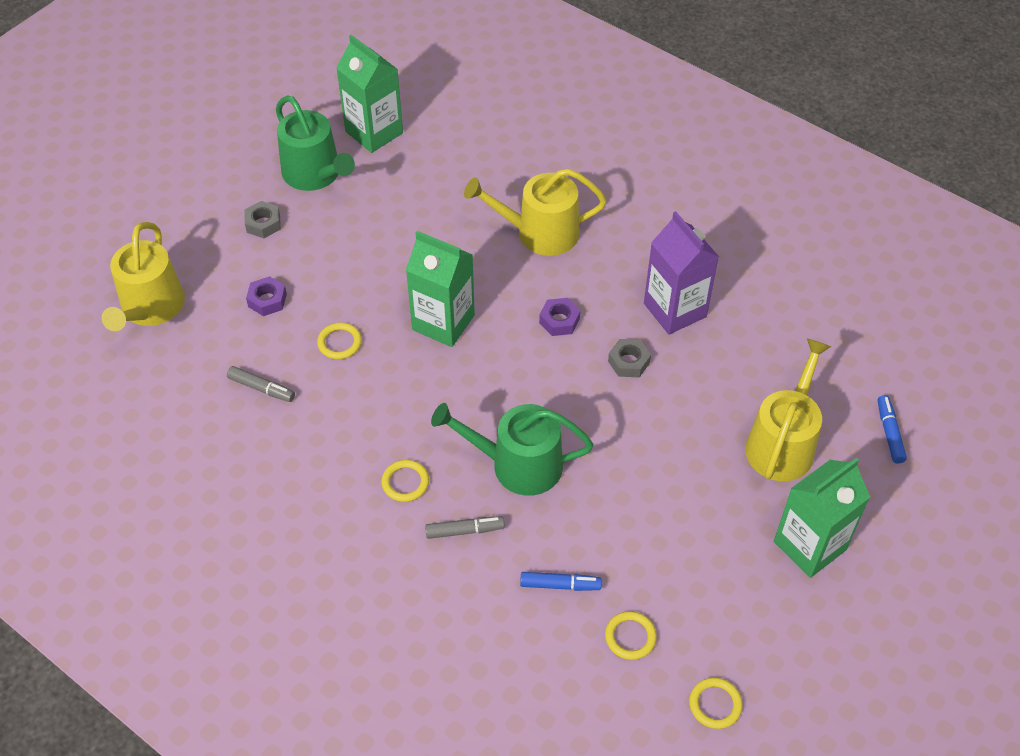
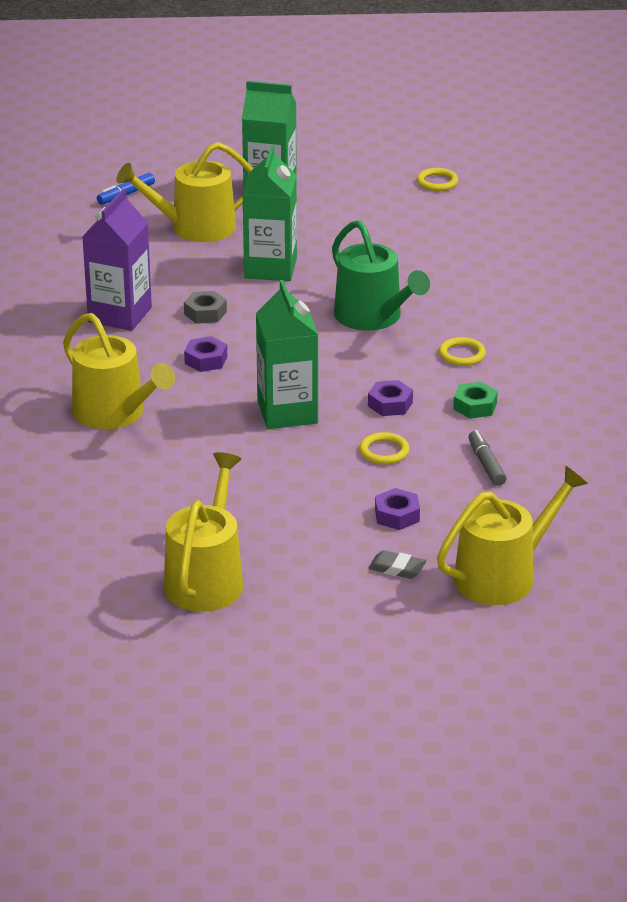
camera: 130 degrees left, 20 degrees down
grey nut [244,201,281,238] -> none
green watering can [276,95,355,191] -> yellow watering can [164,452,243,612]
green carton [336,34,403,153] -> green carton moved to [242,145,297,281]
grey marker [425,516,505,539] -> none
blue marker [520,572,602,591] -> none
yellow ring [605,611,657,660] -> none
none -> purple nut [368,380,413,416]
none -> grey eraser [368,550,426,579]
none -> green nut [453,382,498,419]

